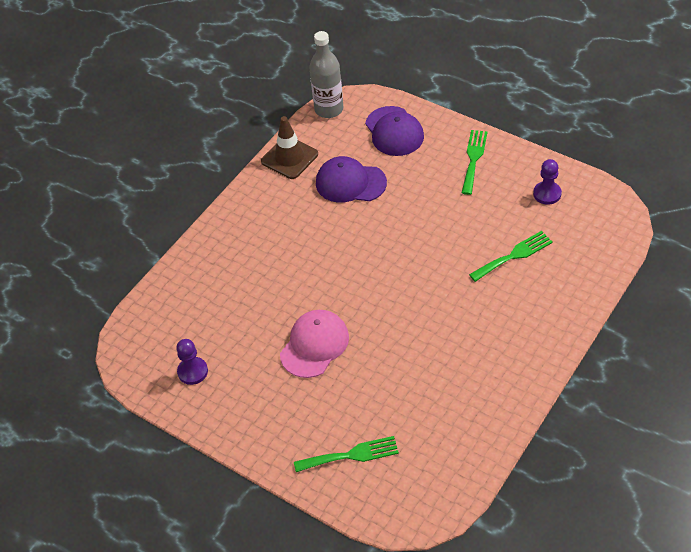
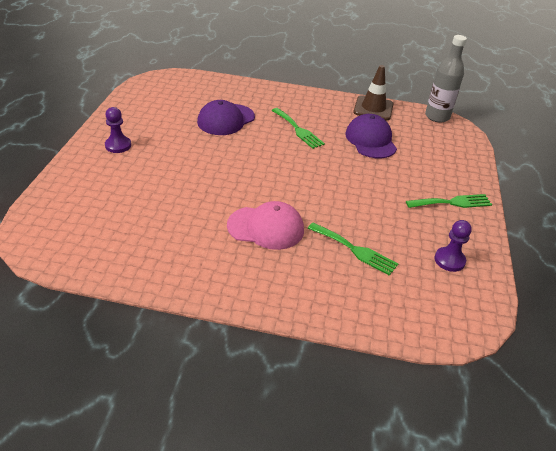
camera: 60 degrees right, 10 degrees down
purple pawn [176,339,208,385] -> purple pawn moved to [105,107,131,153]
pink cap [280,310,349,378] -> pink cap moved to [227,201,304,250]
green fork [294,436,399,472] -> green fork moved to [271,108,325,149]
purple cap [365,106,424,156] -> purple cap moved to [197,100,255,135]

